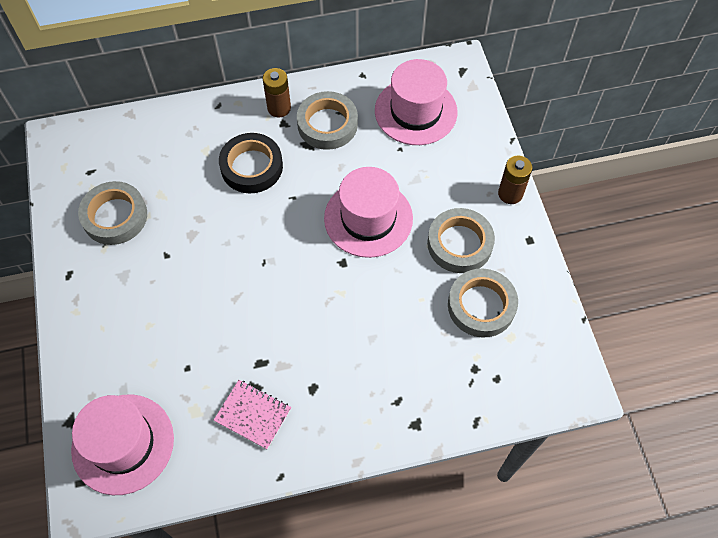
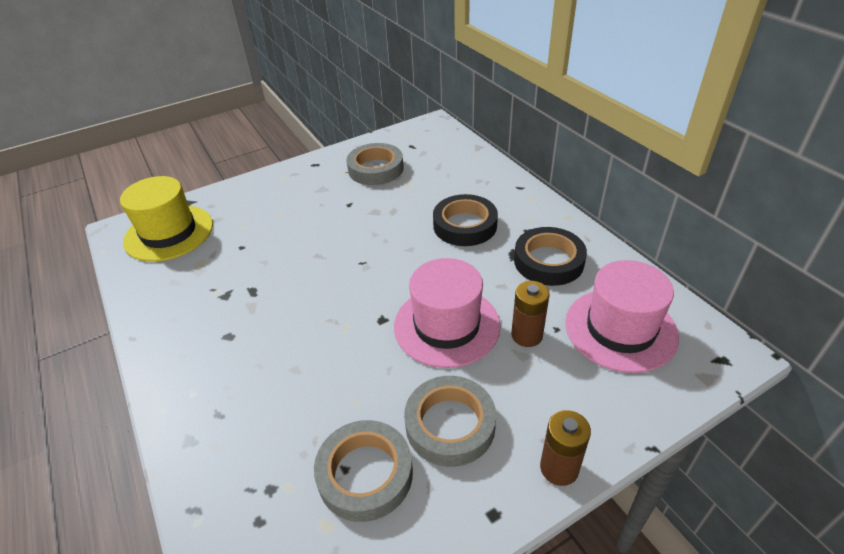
camera: 75 degrees right, 20 degrees down
pink hat [71,394,174,495] -> yellow hat [120,176,213,262]
pink notebook [214,380,291,449] -> none
brown battery [262,68,291,118] -> brown battery moved to [511,281,550,347]
grey tape [297,91,358,150] -> black tape [514,227,587,286]

